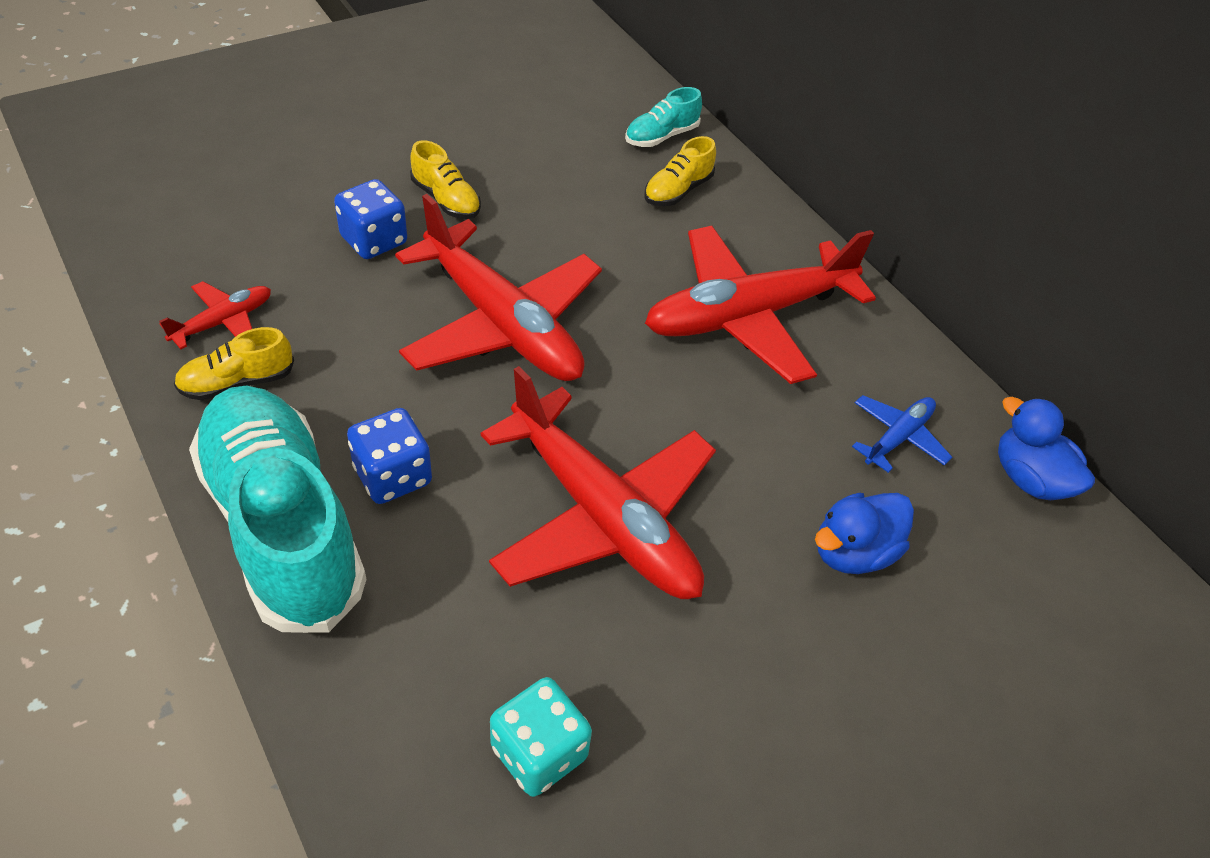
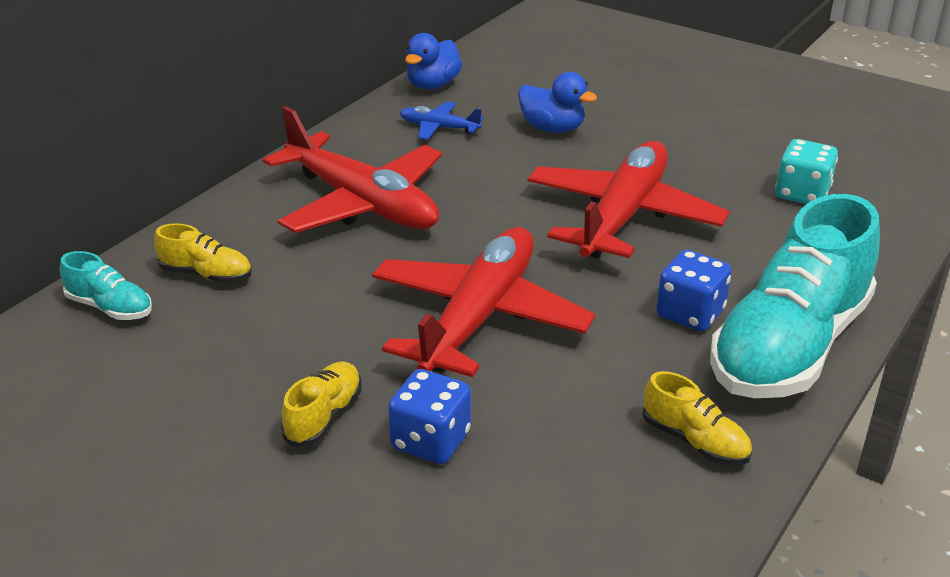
camera: 110 degrees left, 15 degrees down
red plane [159,281,271,349] -> none

